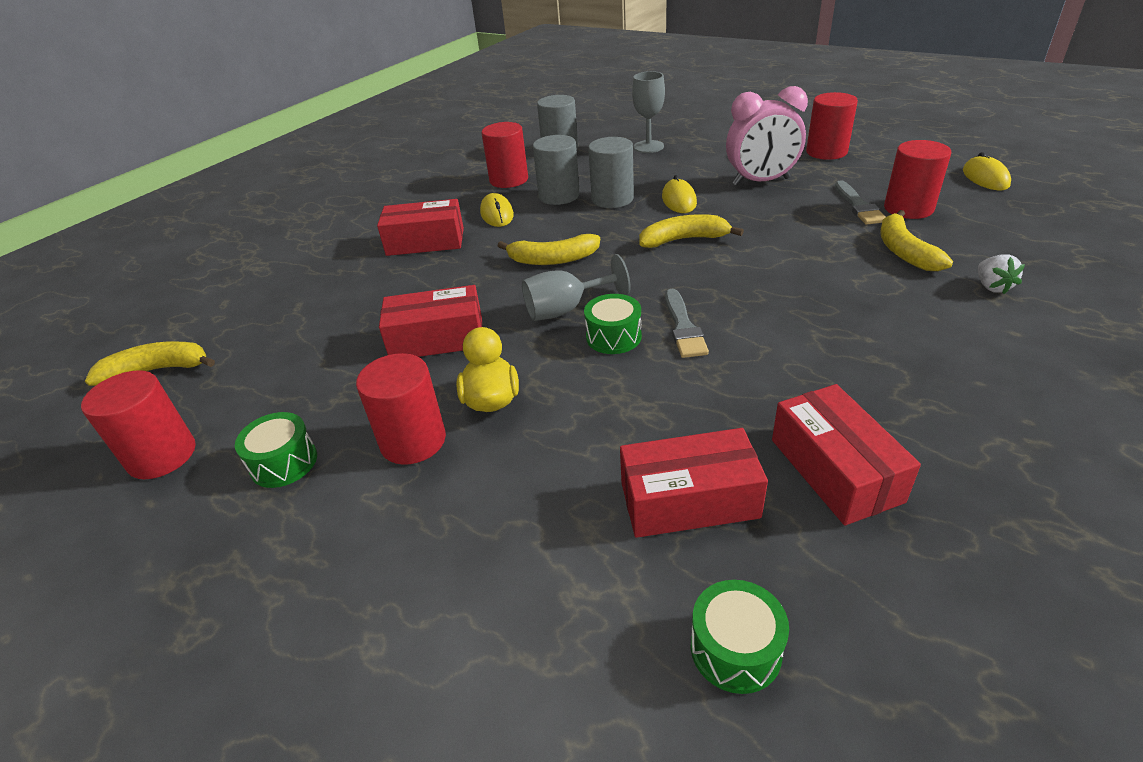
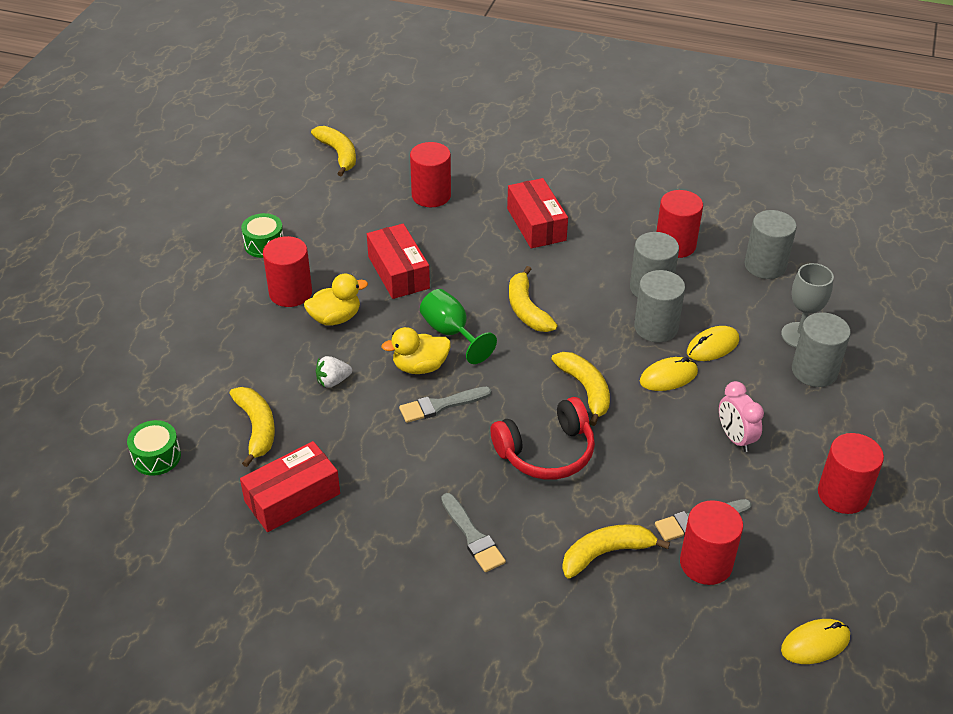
camera: 70 degrees right, 5 degrees up
red cylinder [81,370,196,479] -> red cylinder moved to [410,142,451,207]
yellow mouse [480,193,514,227] -> yellow mouse moved to [687,326,739,361]
grey goblet [522,254,630,321] -> green goblet [420,289,497,364]
green drum [584,294,642,354] -> yellow duck [381,327,451,374]
red box [620,428,768,538] -> yellow banana [230,387,275,467]
pink clock [726,86,808,186] -> pink clock [719,381,764,452], size x0.62
white strawberry [978,254,1025,294] -> white strawberry moved to [316,356,352,388]
none -> grey brush [441,493,506,572]
none -> red headphones [490,397,595,480]
none -> grey cylinder [792,313,851,387]

